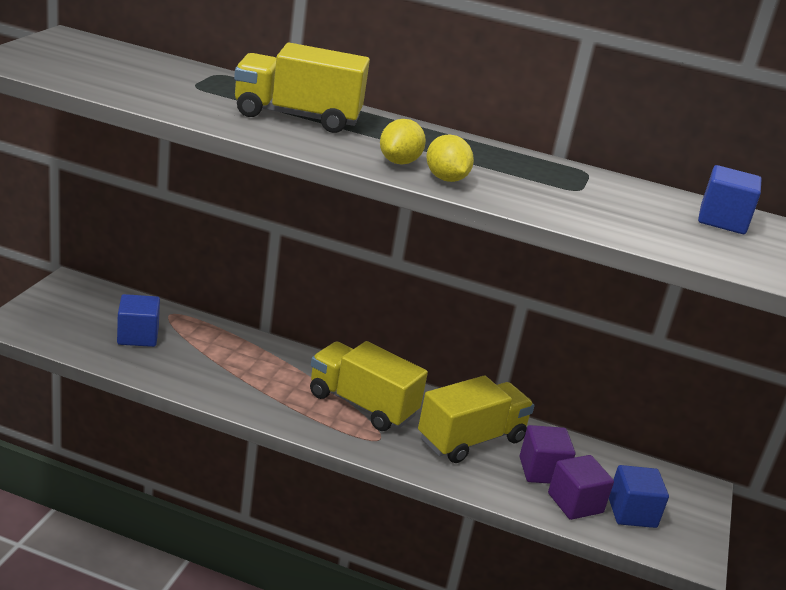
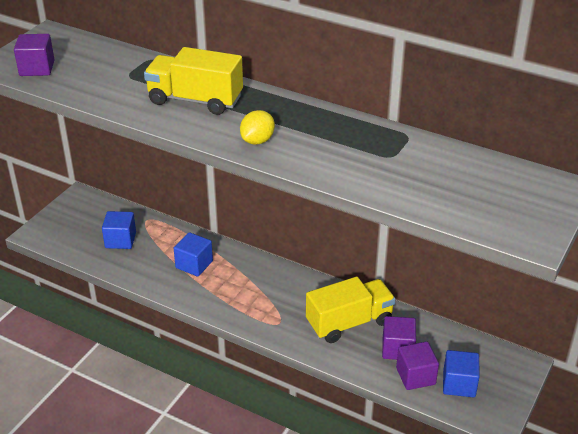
camera: 15 degrees right, 10 degrees up
yellow truck [310,341,428,431] -> none
yellow lemon [426,134,474,182] -> none
blue cube [698,165,761,234] -> blue cube moved to [174,232,213,276]
none -> purple cube [14,34,55,76]

